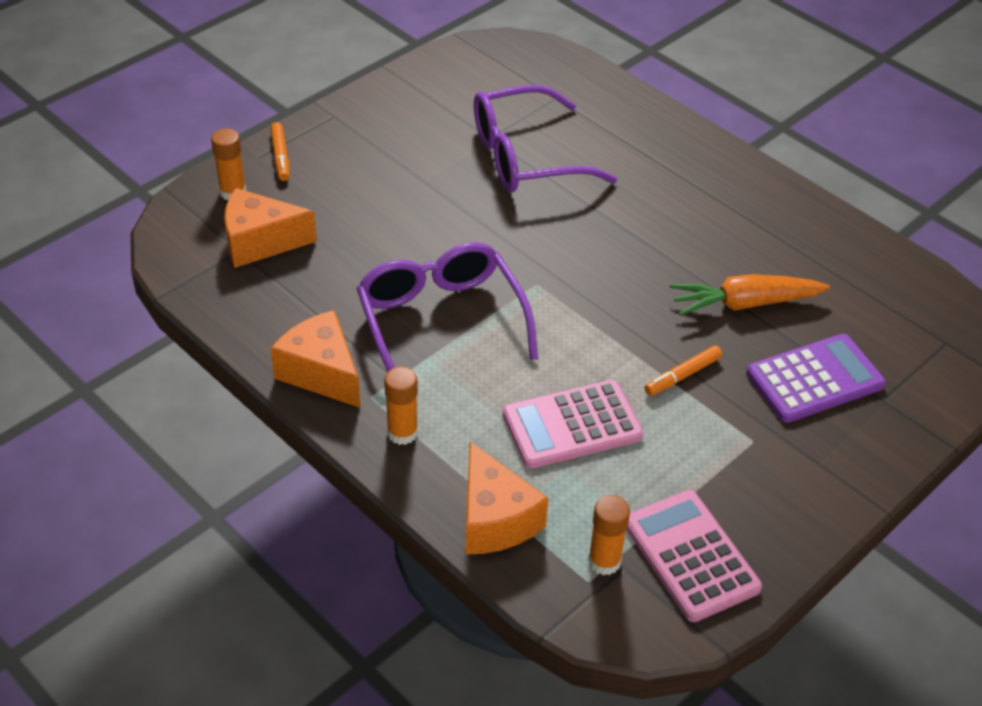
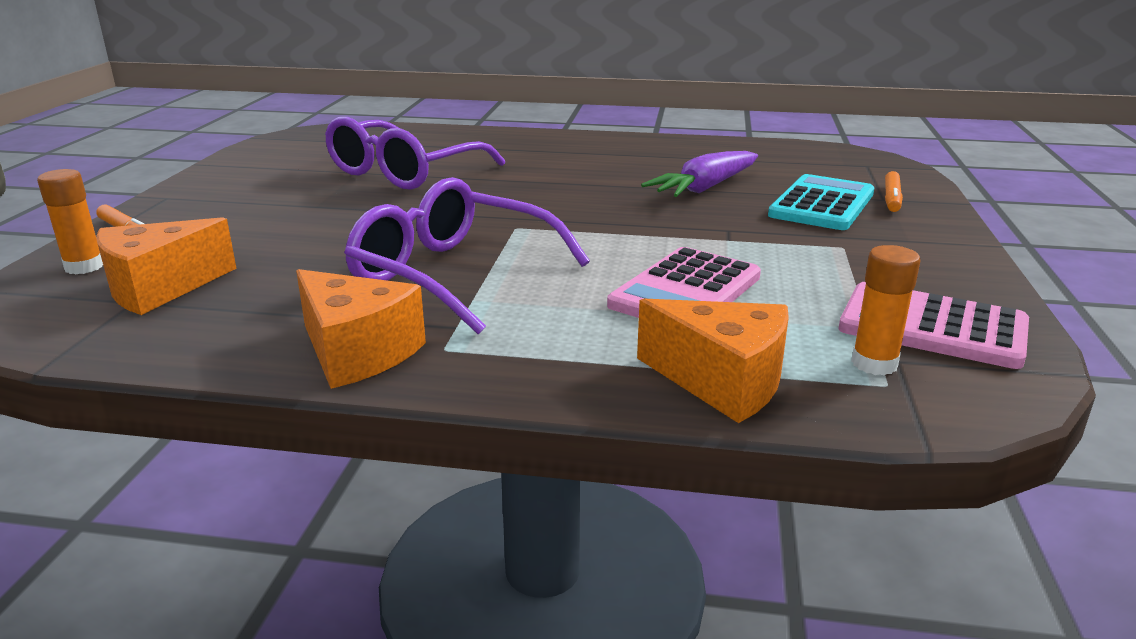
camera: 35 degrees left, 20 degrees down
orange cheese [270,310,360,408] -> orange cheese turned 150 degrees counterclockwise [296,269,426,389]
orange glue stick [384,367,418,445] -> none
orange marker [644,345,722,396] -> orange marker moved to [885,171,903,212]
orange carrot [670,274,830,316] -> purple carrot [641,151,758,197]
purple calculator [746,334,886,423] -> turquoise calculator [768,174,874,230]

